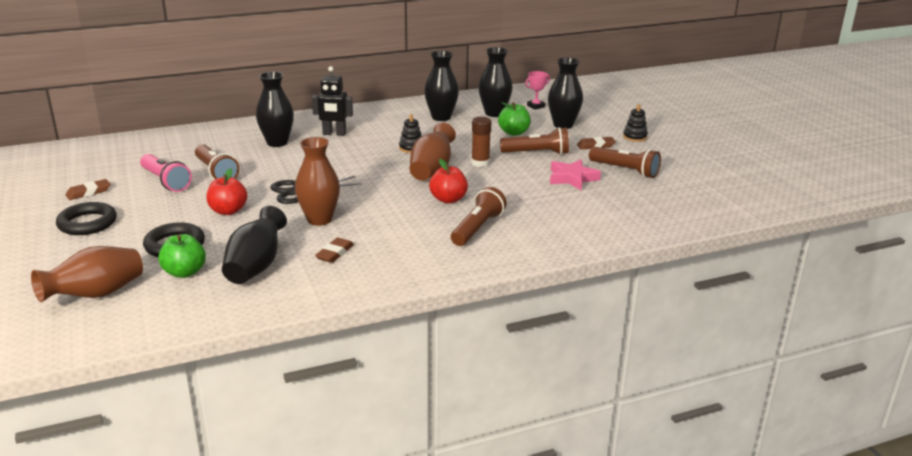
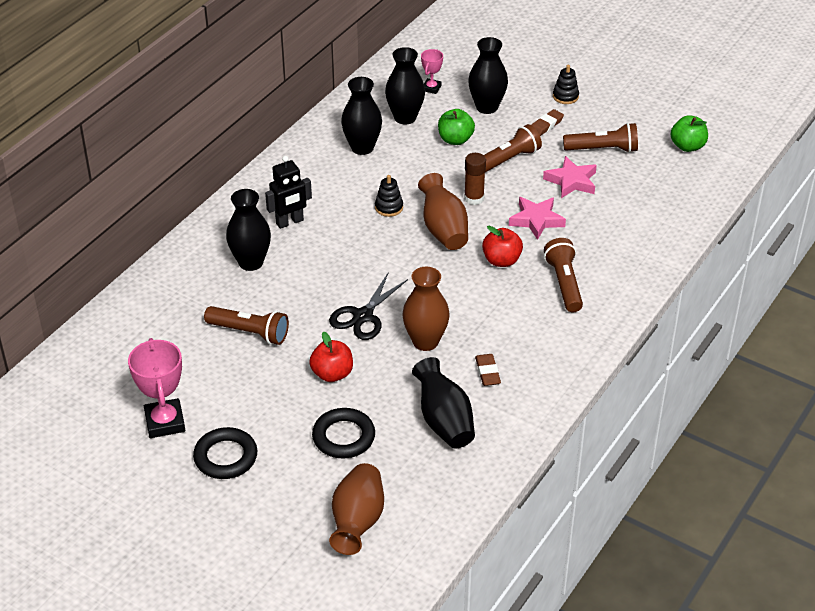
camera: 35 degrees left, 15 degrees up
brown eraser [66,179,110,200] -> pink trophy [128,338,185,438]
pink flashlight [140,154,192,192] -> none
green apple [158,234,206,278] -> green apple moved to [671,115,708,152]
none -> pink star [509,197,566,240]

